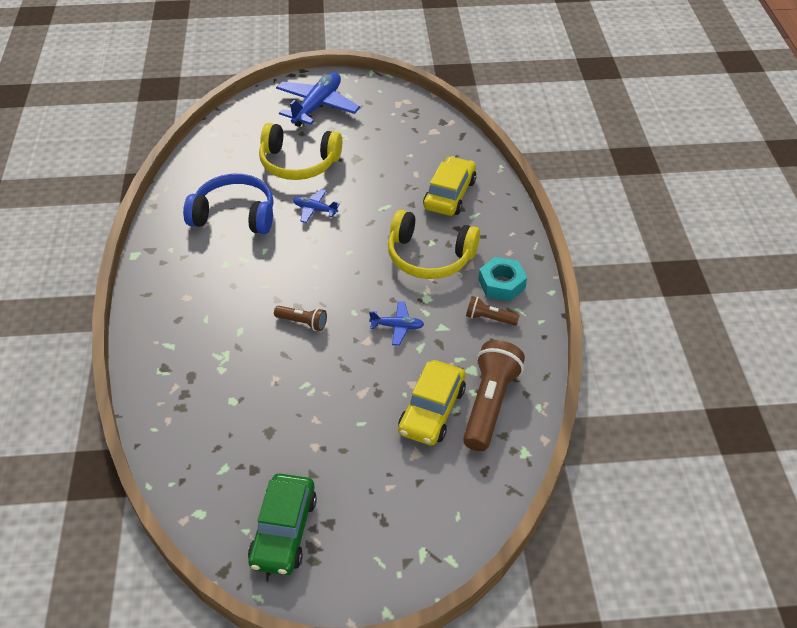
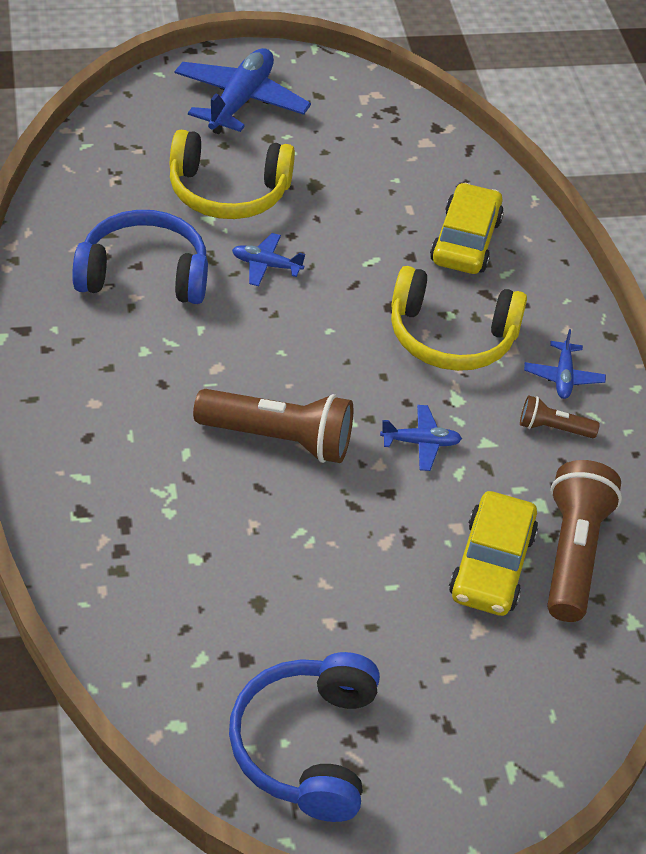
camera: 10 degrees left, 0 degrees up
green car [248,473,317,575] -> blue headphones [229,652,380,822]
brown flashlight [274,306,327,331] -> brown flashlight [193,389,353,463], size x1.97
turquoise nut [478,257,527,301] -> blue plane [524,329,606,399]

